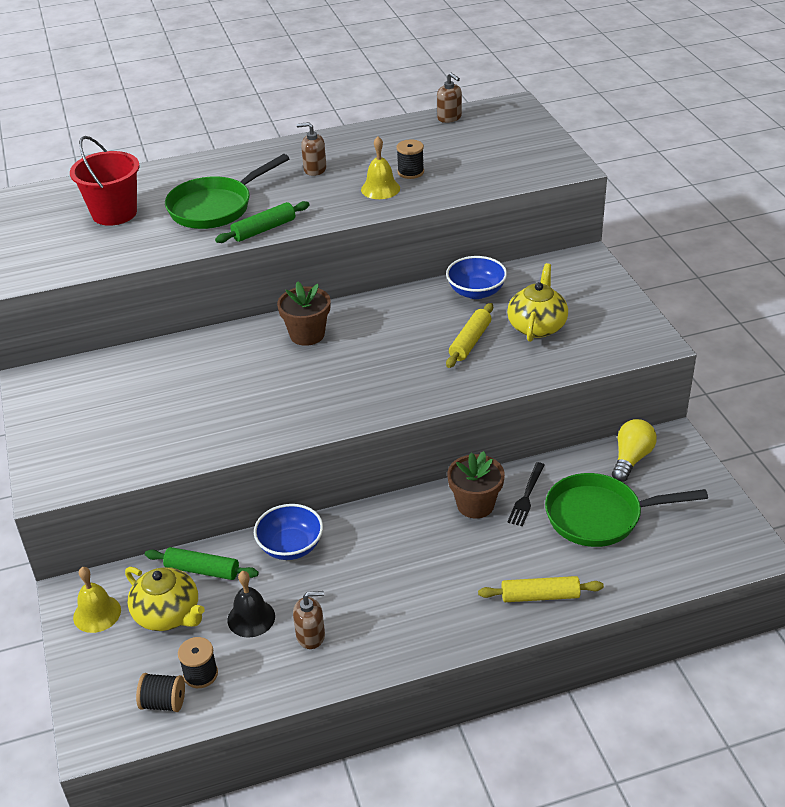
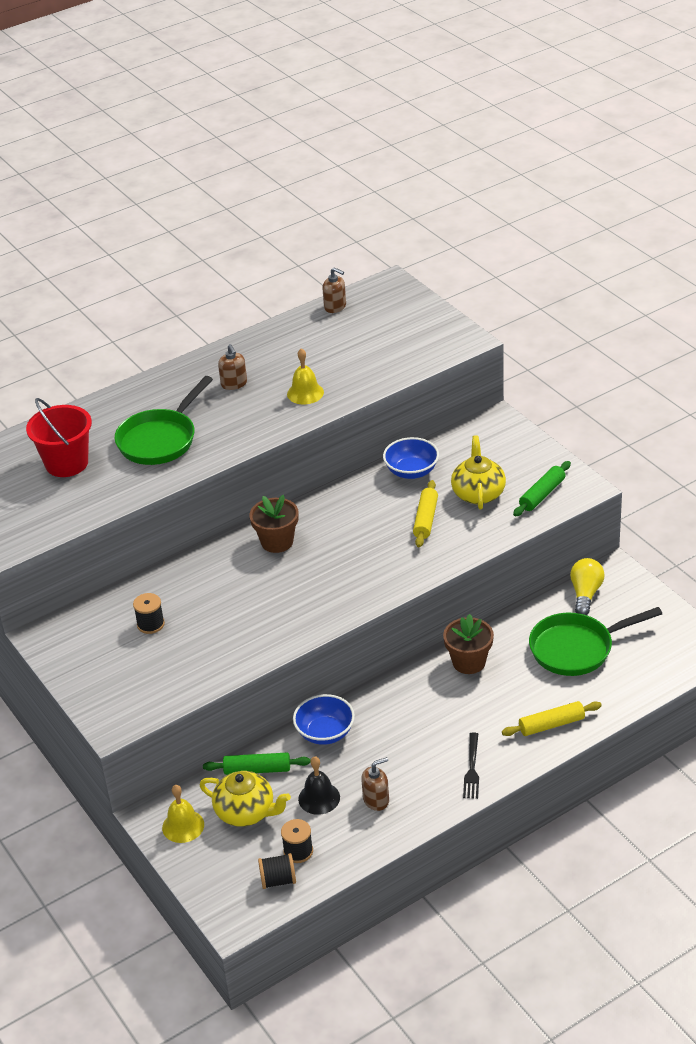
camera: 15 degrees left, 0 degrees up
green rolling pin [215,201,310,243] -> green rolling pin moved to [513,461,571,517]
brown soap dispenser [297,122,326,176] -> brown soap dispenser turned 105 degrees counterclockwise [218,344,247,390]
black spool [396,140,424,179] -> black spool moved to [133,593,165,634]
black fork [507,462,545,526] -> black fork moved to [463,733,479,799]

